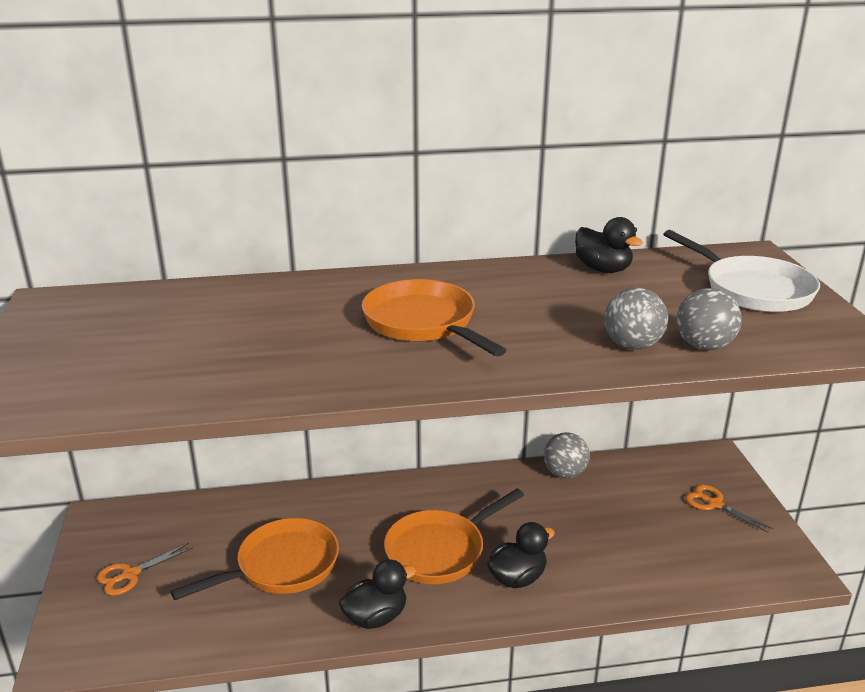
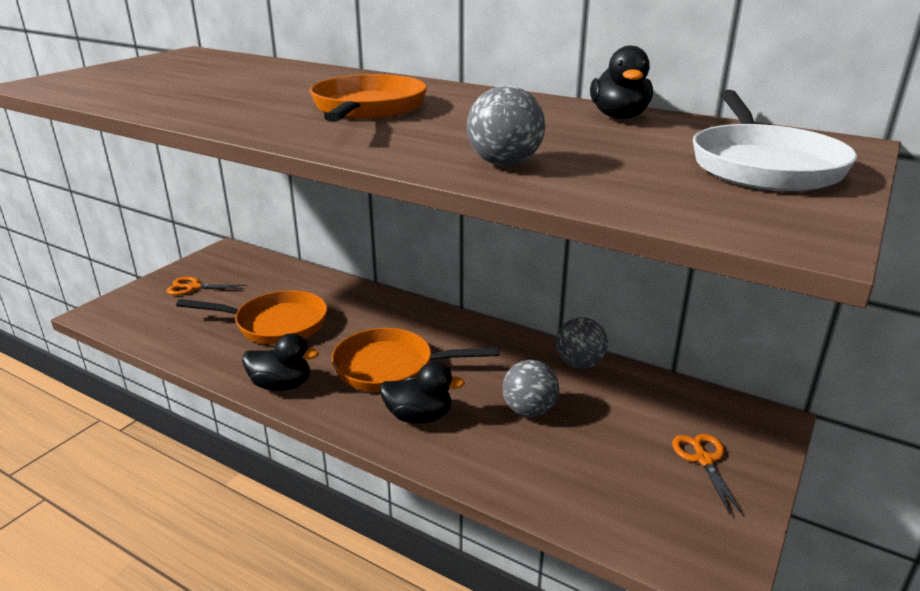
camera: 40 degrees right, 0 degrees up
grey ball [677,288,742,350] -> grey ball moved to [502,360,559,417]

